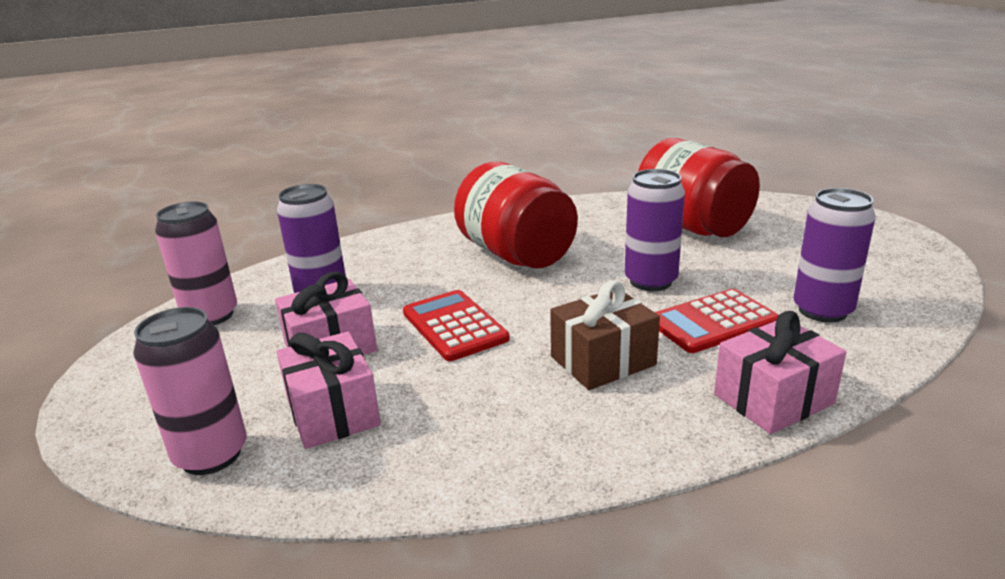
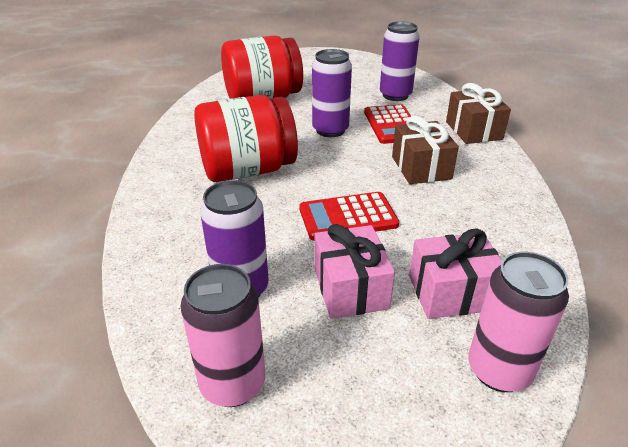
camera: 75 degrees left, 10 degrees up
pink gift [714,311,846,434] -> brown gift [446,83,511,144]

